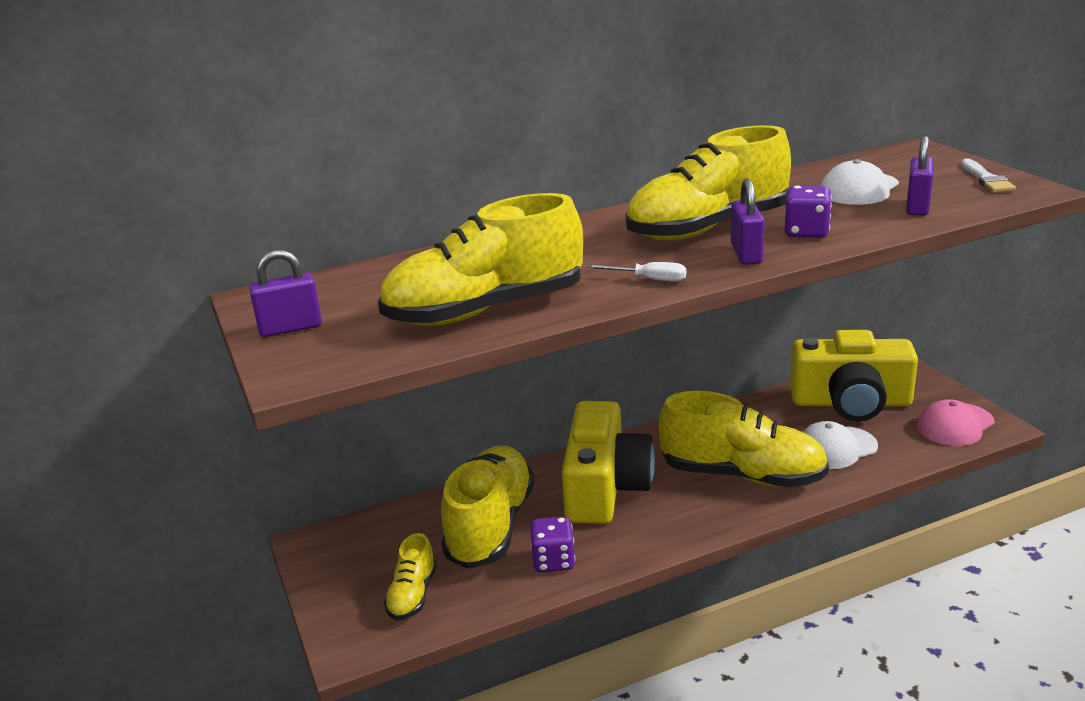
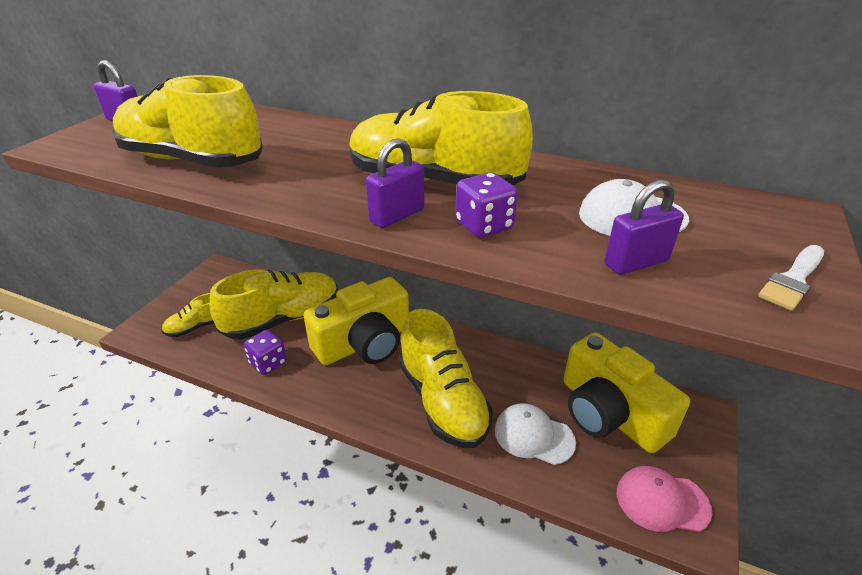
camera: 45 degrees right, 10 degrees up
white screwdriver [587,262,686,282] -> none

